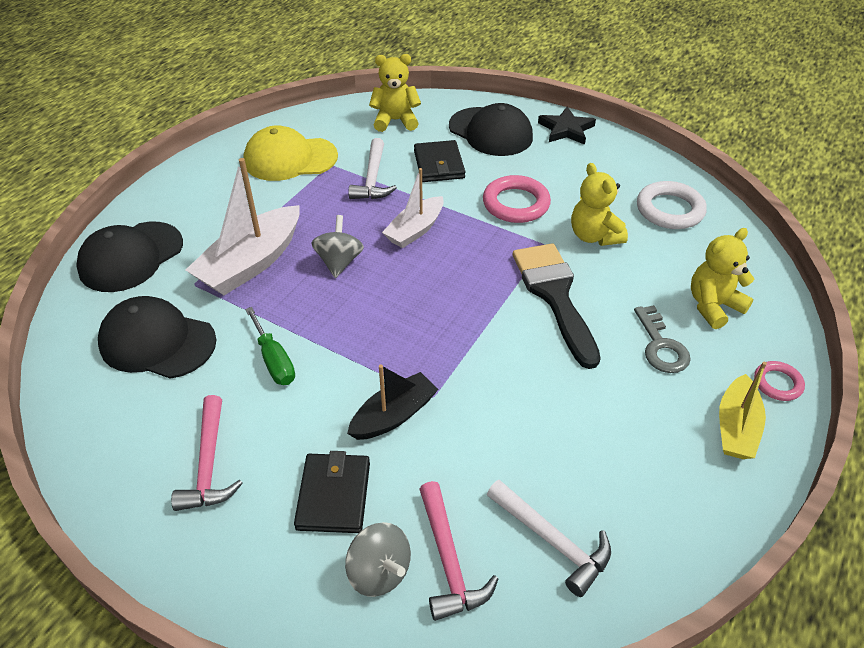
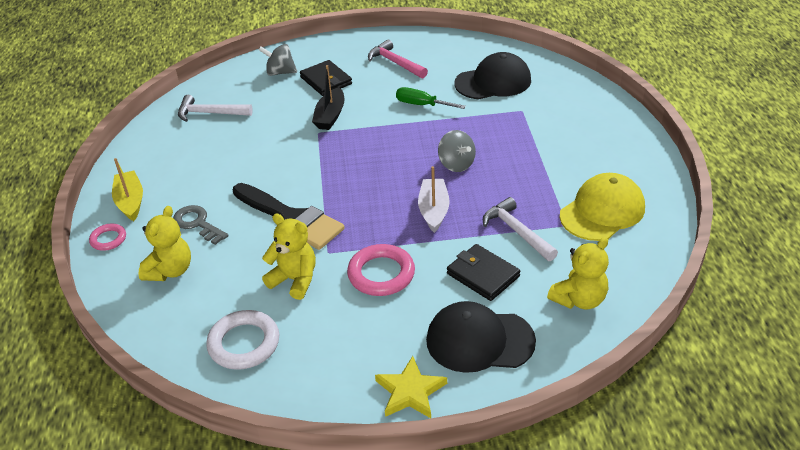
camera: 145 degrees right, 5 degrees down
black cap [76,222,183,292] -> none
white boat [186,158,300,295] -> none
pink hammer [420,481,498,621] -> none
black star [538,107,596,145] -> yellow star [375,356,447,418]

